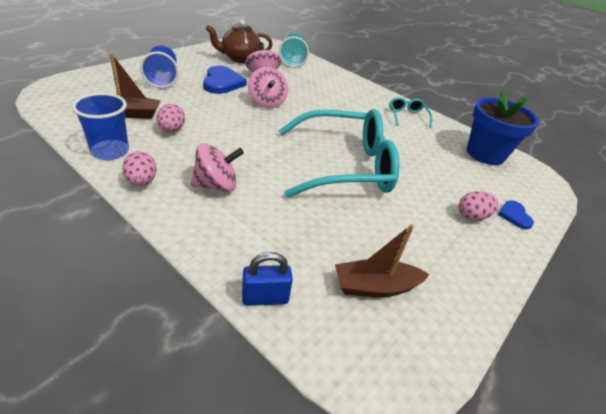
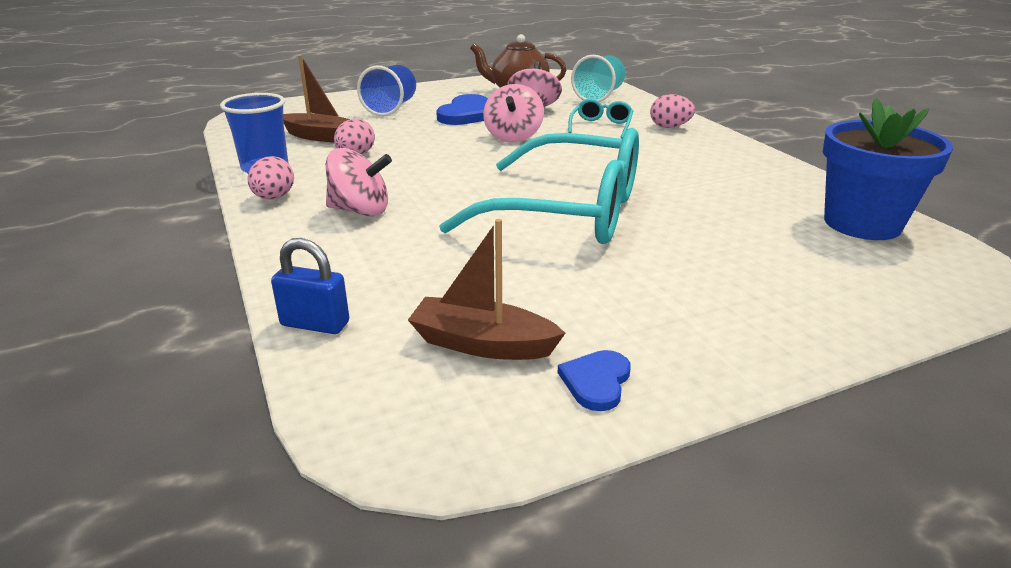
camera: 30 degrees right, 10 degrees down
turquoise glasses [389,97,433,128] -> turquoise glasses moved to [568,98,633,138]
pink egg [459,191,499,221] -> pink egg moved to [650,94,695,128]
blue heart [498,200,534,229] -> blue heart moved to [557,350,631,411]

